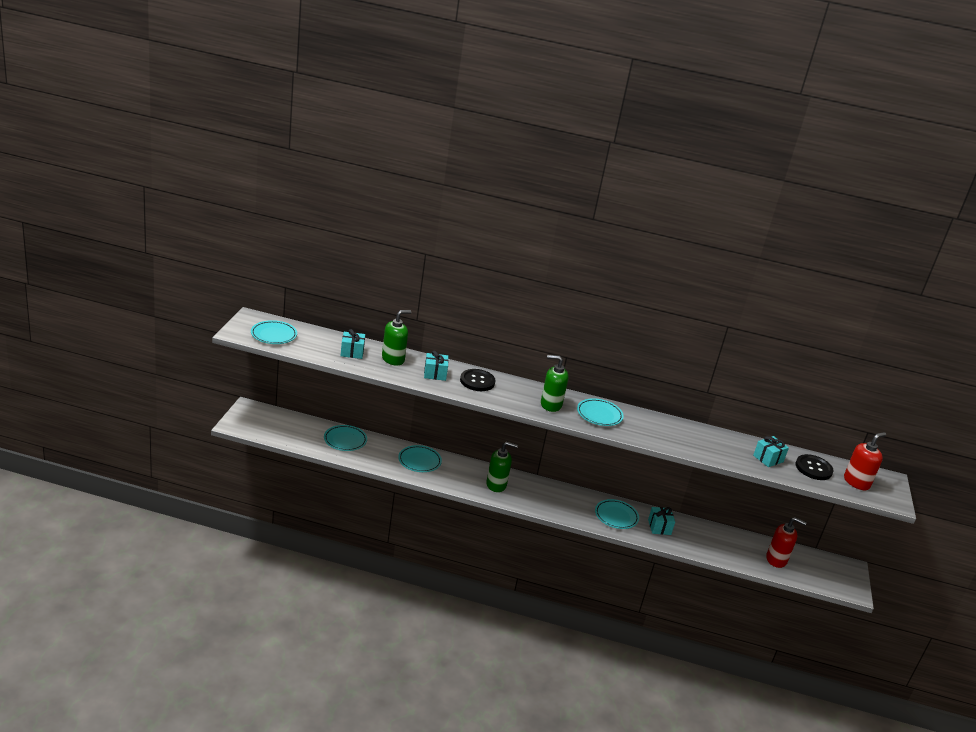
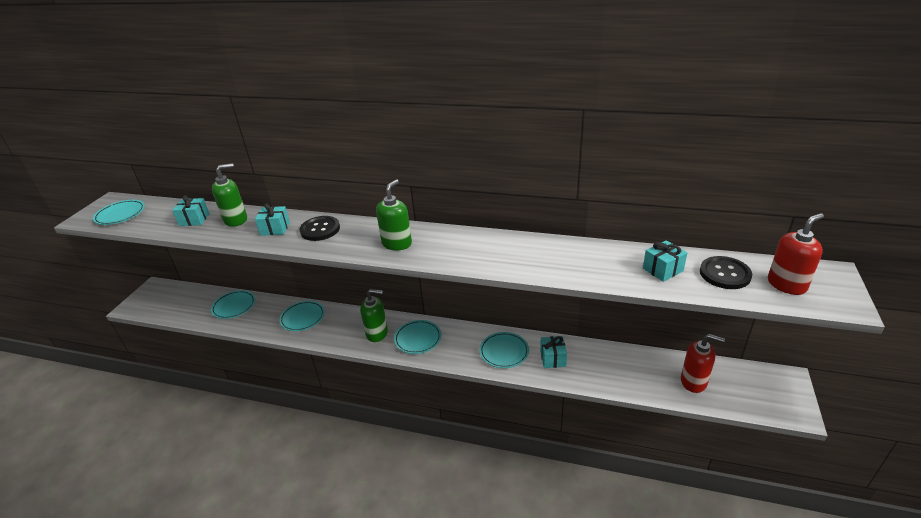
camera: 10 degrees right, 5 degrees up
green soap dispenser [541,355,569,412] -> green soap dispenser turned 105 degrees clockwise [376,179,412,250]
turquoise plate [577,398,624,426] -> turquoise plate moved to [394,320,441,354]

